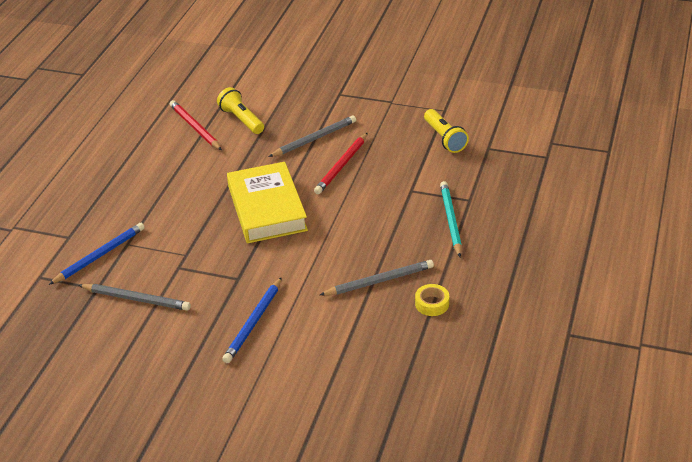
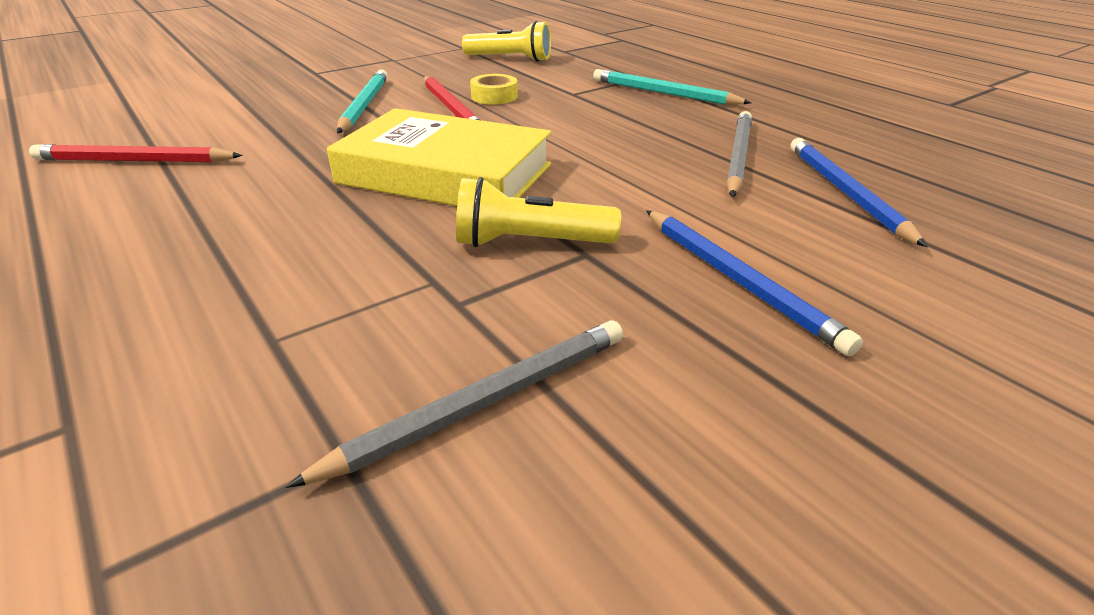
camera: 55 degrees left, 5 degrees down
blue pencil [49,223,145,285] -> blue pencil moved to [790,138,928,247]
yellow flashlight [217,87,264,134] -> yellow flashlight moved to [456,177,621,247]
grey pencil [268,115,356,157] -> turquoise pencil [337,69,388,133]
yellow tape [415,284,449,316] -> yellow tape moved to [470,74,518,105]

